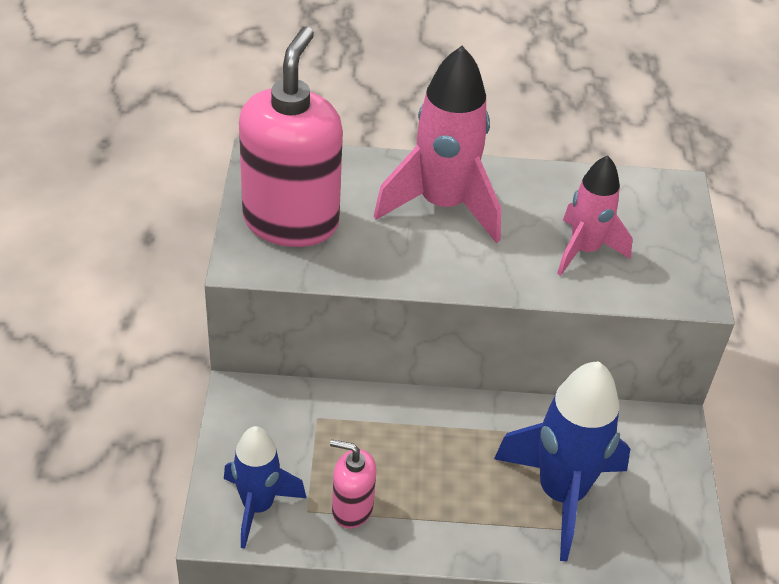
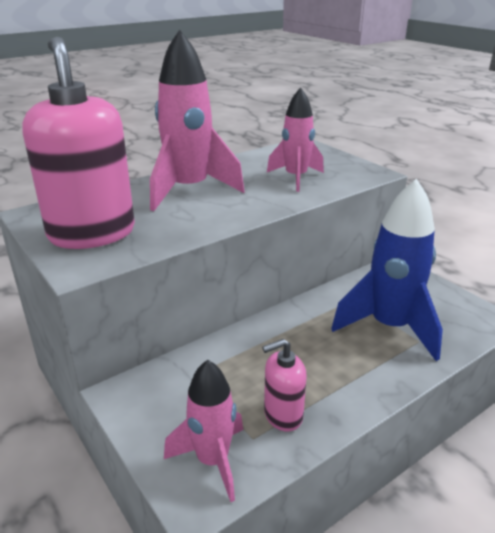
camera: 35 degrees left, 15 degrees down
blue rocket [224,426,306,549] -> pink rocket [164,360,243,502]

